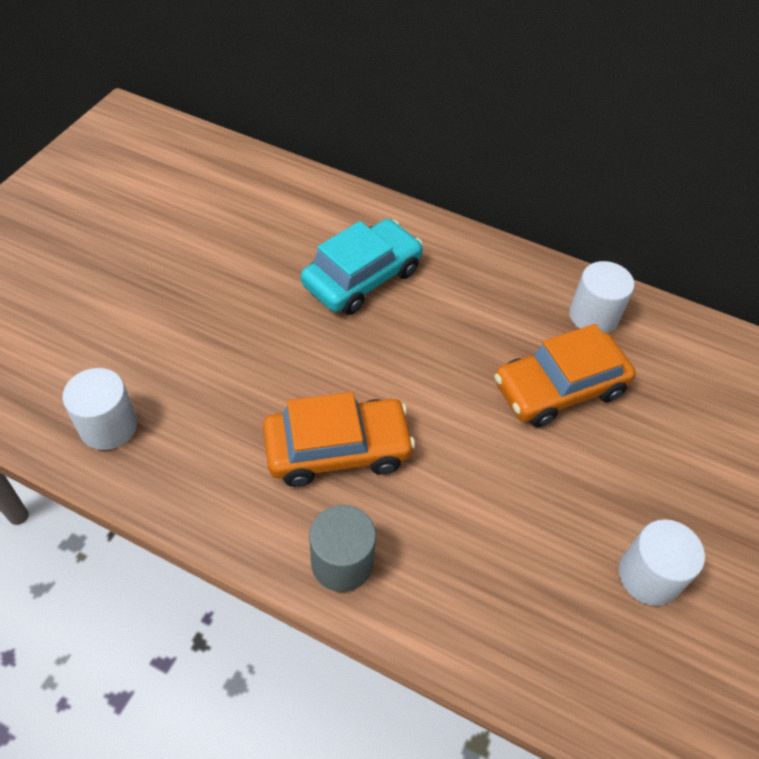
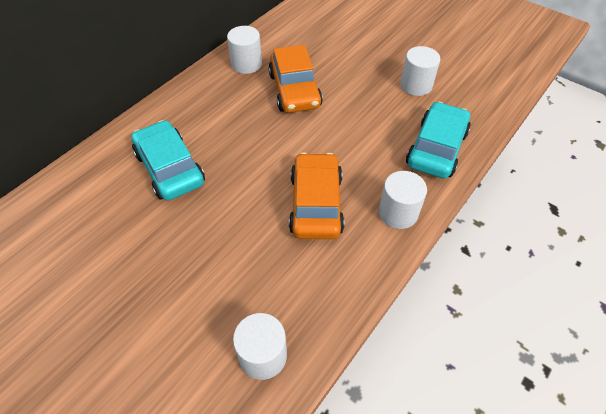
camera: 75 degrees left, 0 degrees up
grey cylinder [309,505,376,592] -> white cylinder [379,171,427,229]
none -> turquoise car [406,102,471,179]

